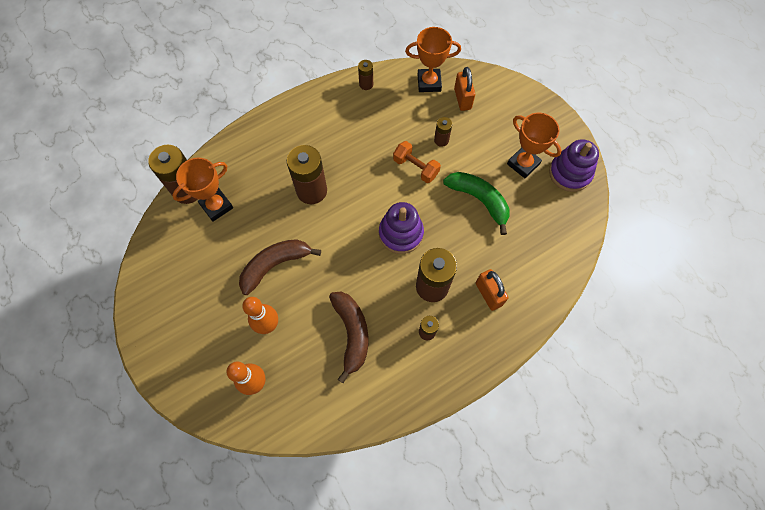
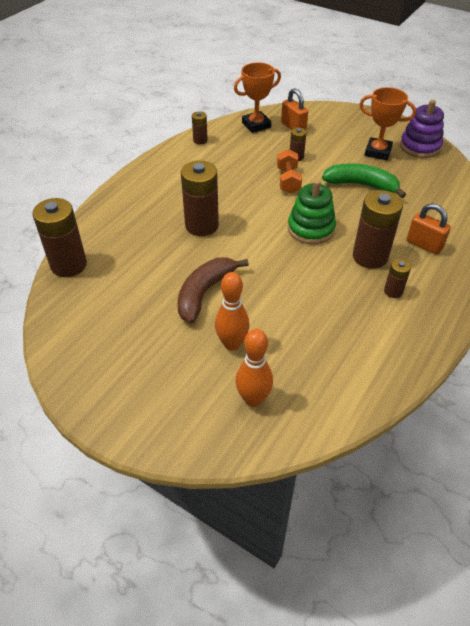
camera: 25 degrees left, 20 degrees down
orange trophy [172,158,233,222] -> none
brown banana [329,292,368,383] -> none
purple stacking toy [379,202,424,254] -> green stacking toy [288,180,336,244]
orange dumbbell [393,141,441,183] -> orange dumbbell turned 75 degrees clockwise [277,149,302,194]

